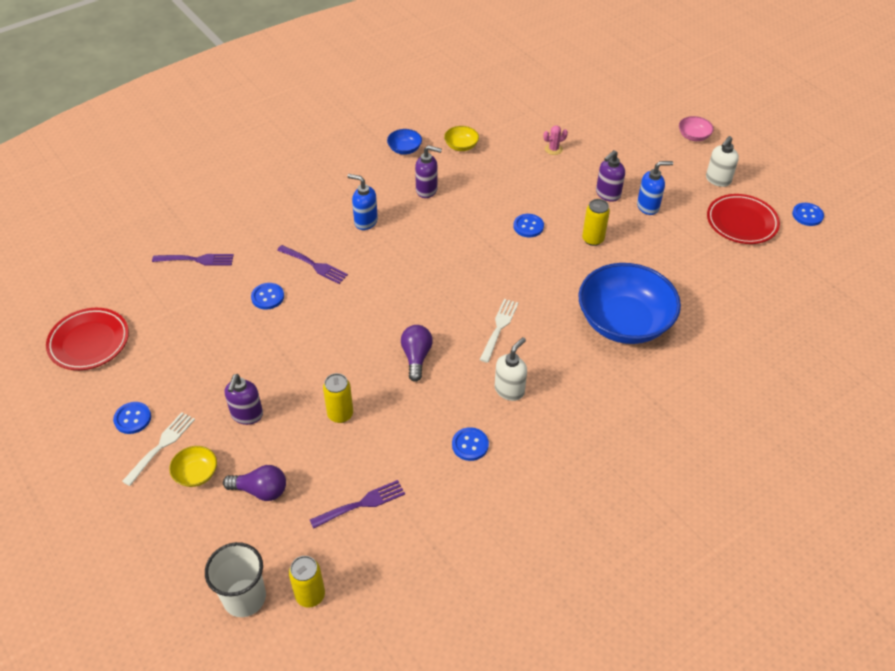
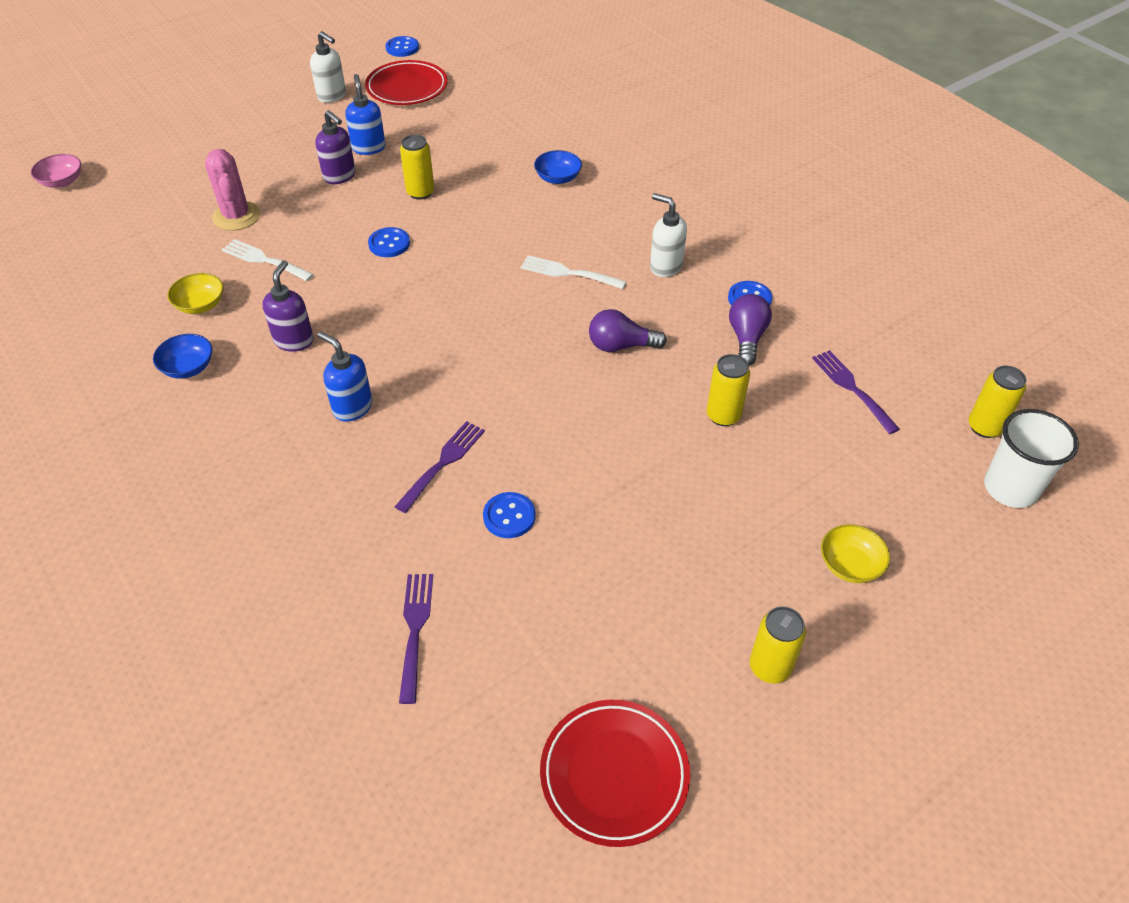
camera: 90 degrees left, 0 degrees up
blue button [113,402,151,434] -> yellow can [750,606,806,683]
white fork [122,412,195,486] -> white fork moved to [222,239,314,281]
purple light bulb [223,465,286,501] -> purple light bulb moved to [729,294,772,365]
purple soap dispenser [225,374,263,425] -> none
blue soap dispenser [347,174,378,230] -> blue soap dispenser turned 105 degrees clockwise [317,332,372,422]
pink cactus [543,126,568,155] -> pink cactus [205,149,260,231], size x1.85
blue bowl [578,263,681,344] -> blue bowl [534,150,582,184], size x0.41
pink bowl [679,116,714,141] -> pink bowl moved to [31,154,81,188]

